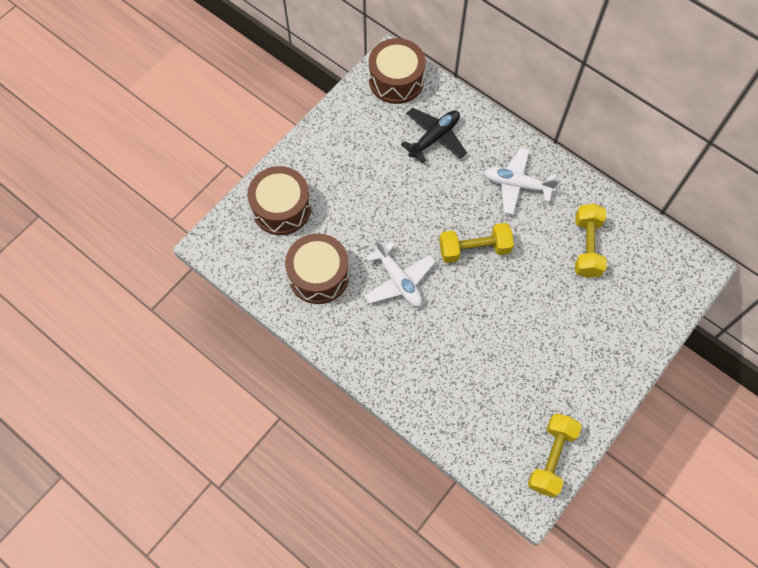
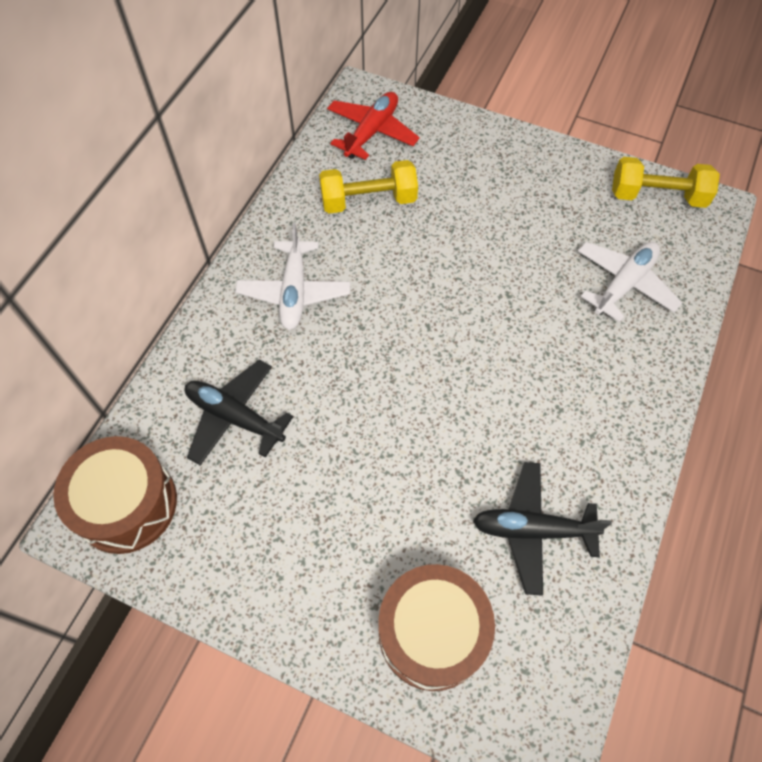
camera: 105 degrees left, 5 degrees down
brown drum [285,233,349,304] -> black plane [473,462,612,596]
white plane [364,239,435,307] -> white plane moved to [578,242,682,322]
yellow dumbbell [439,223,514,263] -> none
none -> red plane [327,92,420,160]

